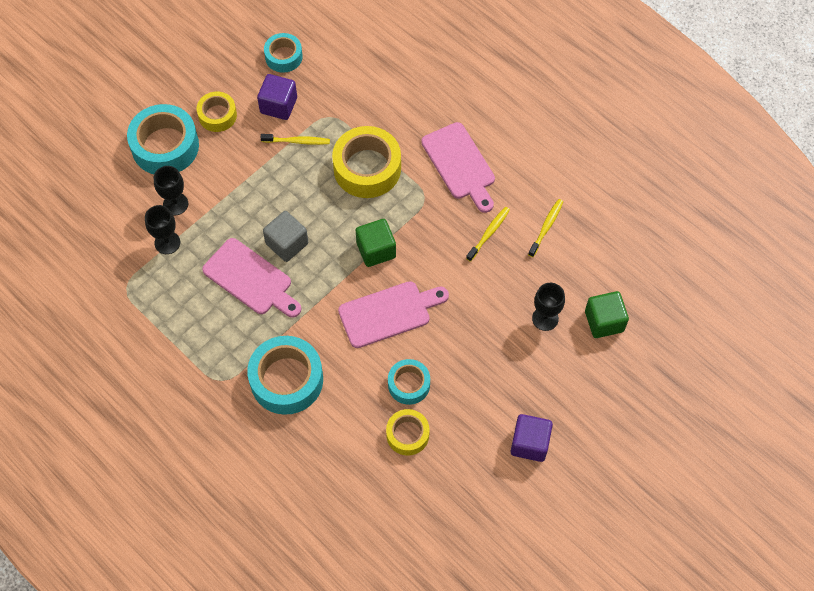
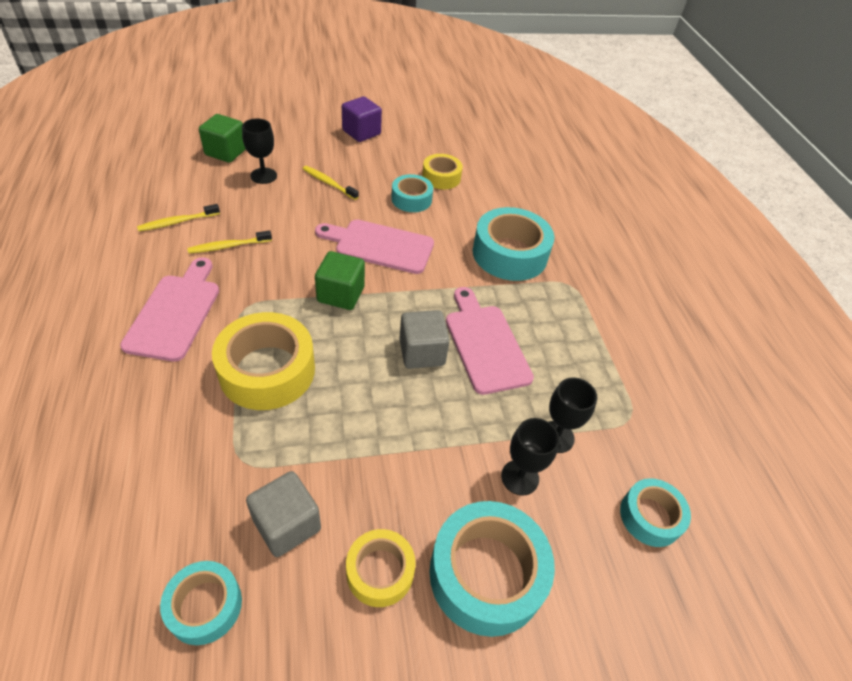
camera: 150 degrees left, 15 degrees down
purple cube [257,74,297,120] -> grey cube [246,471,321,557]
yellow toothbrush [260,134,330,145] -> yellow toothbrush moved to [303,166,359,200]
none -> turquoise tape [620,478,691,547]

